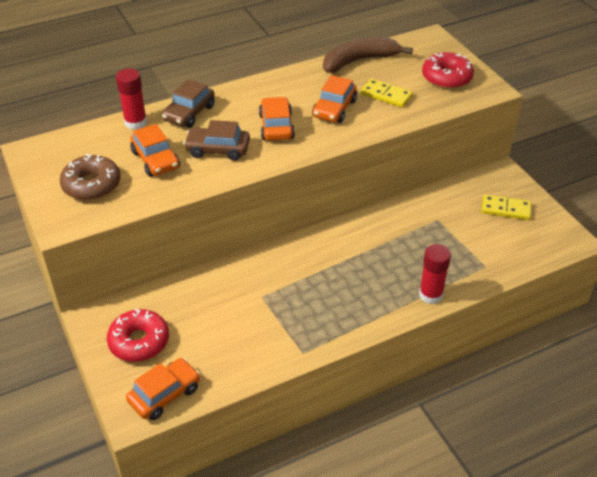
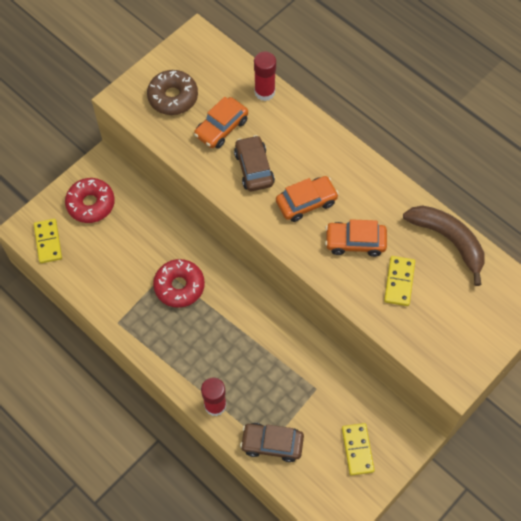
camera: 70 degrees right, 20 degrees up
orange car [126,358,200,420] -> yellow domino [34,219,62,263]
brown car [162,79,215,128] -> brown car moved to [240,423,304,462]
red donut [422,52,474,89] -> red donut moved to [153,259,205,308]

